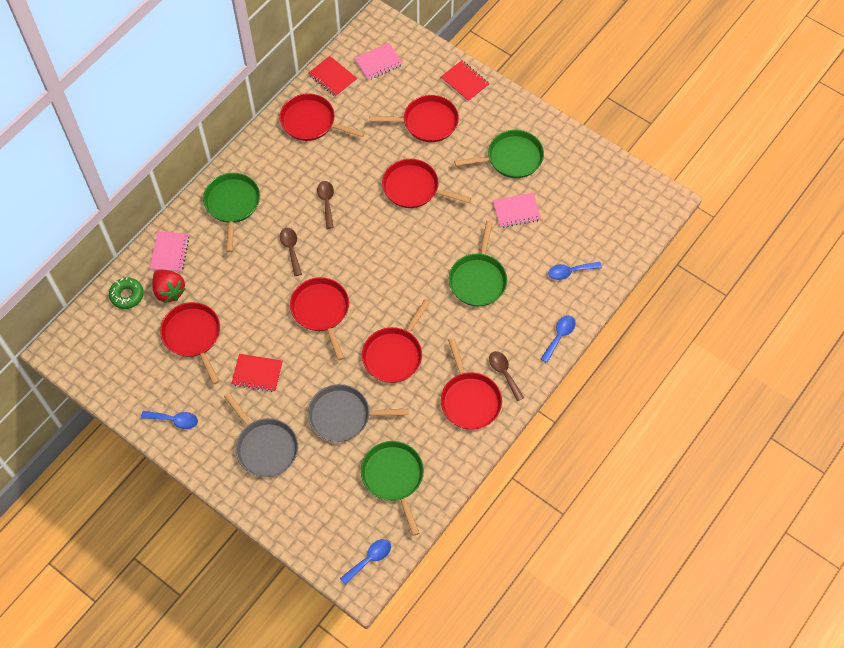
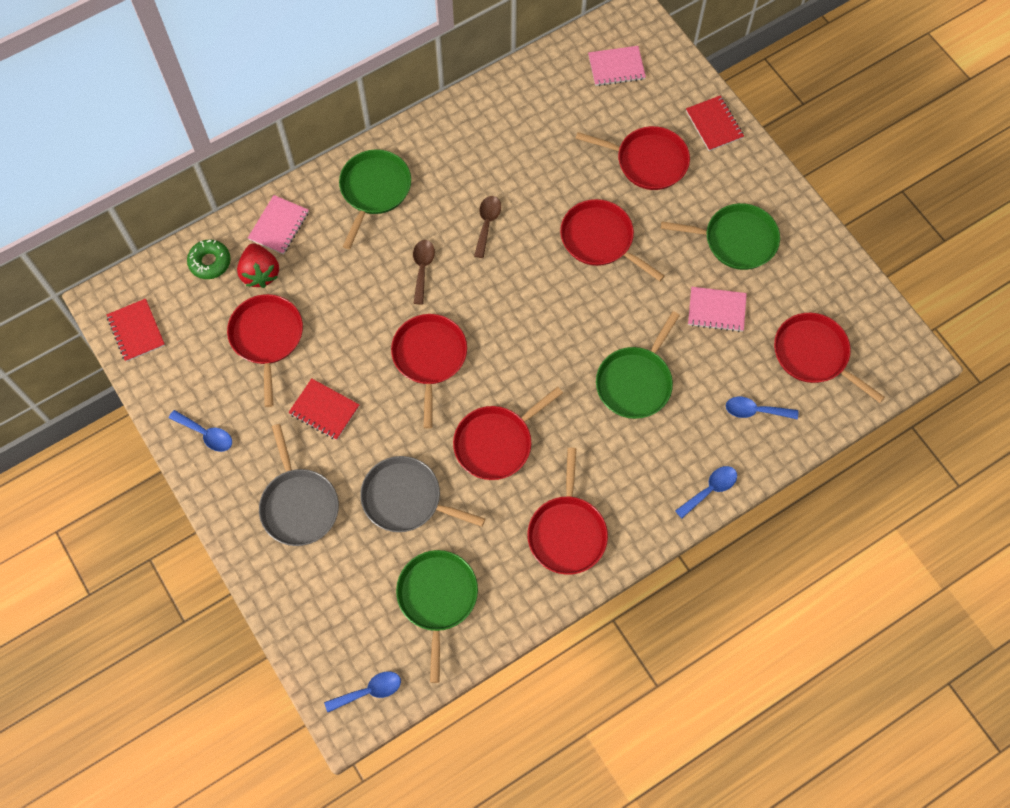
camera: 20 degrees right, 5 degrees up
red pan [280,93,365,141] -> red pan moved to [774,313,885,403]
red notebook [309,56,357,97] -> red notebook moved to [107,299,165,362]
brown spoon [489,351,524,401] -> none

